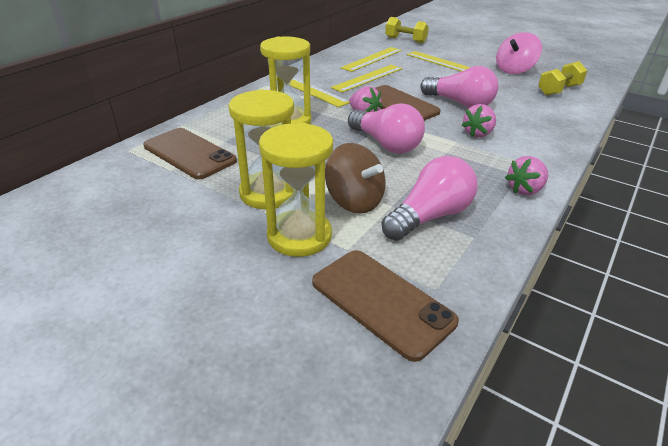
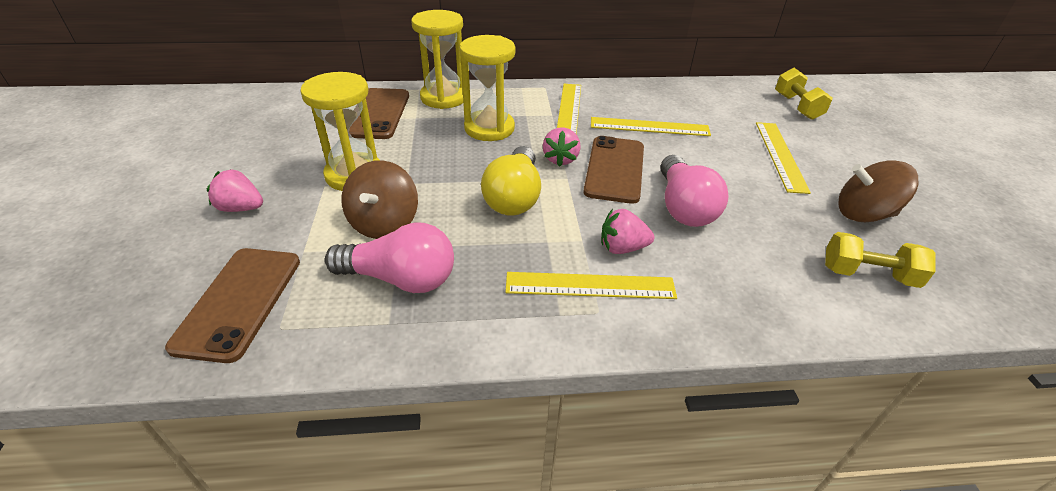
camera: 50 degrees right, 5 degrees up
yellow hourglass [259,123,333,257] -> yellow hourglass moved to [411,10,463,109]
yellow ruler [341,47,402,72] -> yellow ruler moved to [505,272,677,299]
pink light bulb [348,103,425,154] -> yellow light bulb [481,146,541,216]
pink spinning top [496,32,542,74] -> brown spinning top [839,160,919,222]
pink strawberry [505,156,548,195] -> pink strawberry moved to [207,169,263,212]

